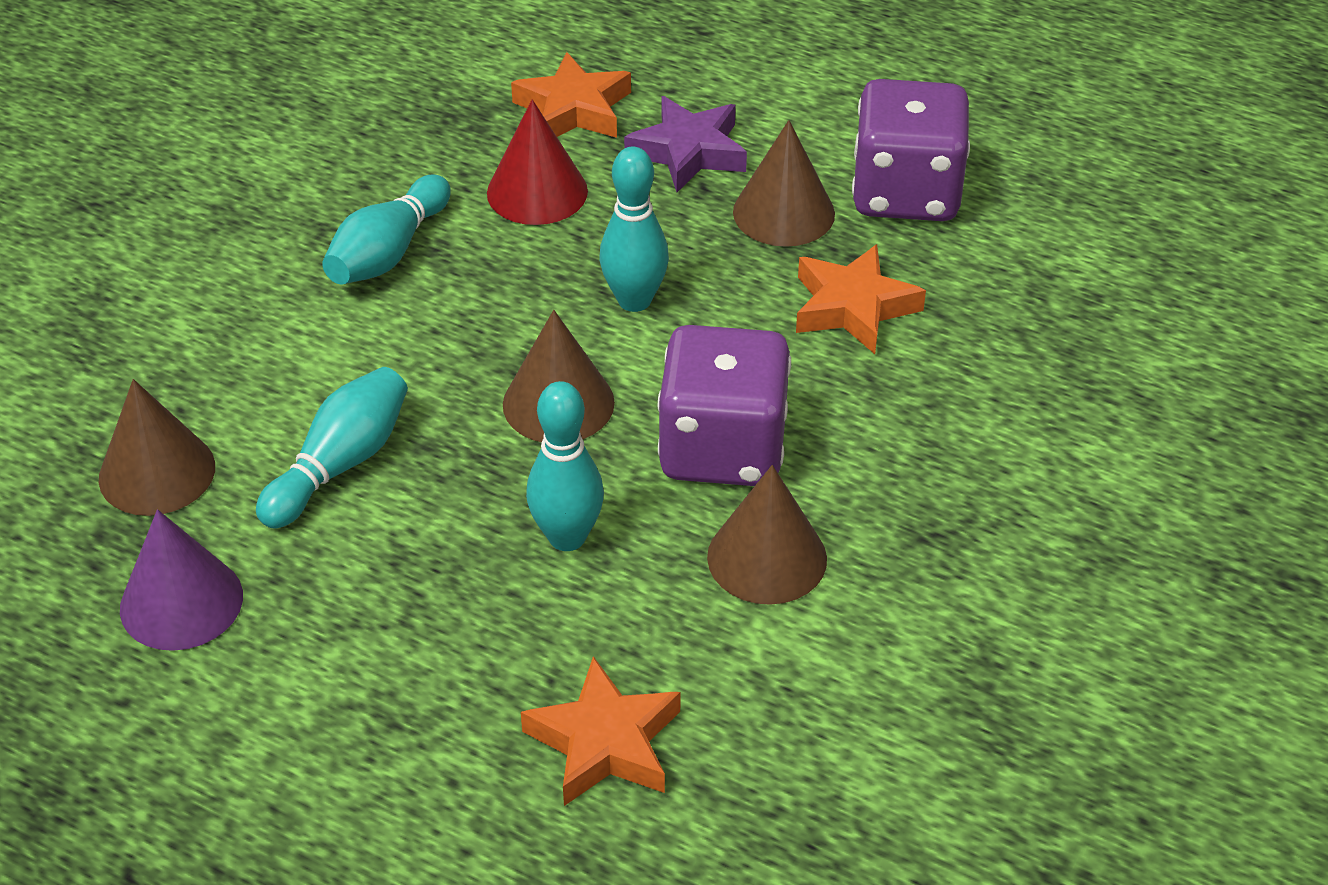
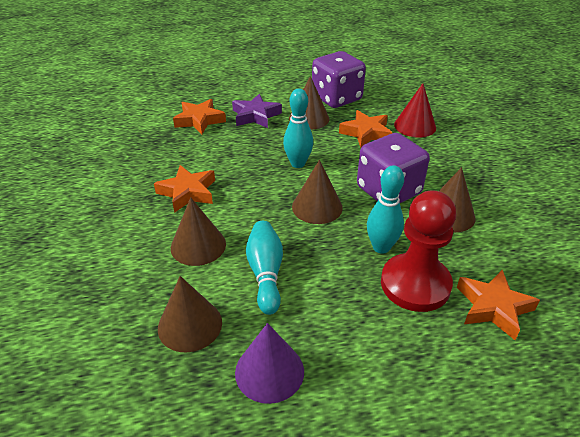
camera: 40 degrees left, 5 degrees down
turquoise bowling pin [322,175,451,284] -> orange star [154,165,215,213]
red cone [487,99,588,225] -> red cone moved to [394,83,436,138]
none -> brown cone [171,197,226,266]
none -> red pawn [381,190,456,312]

